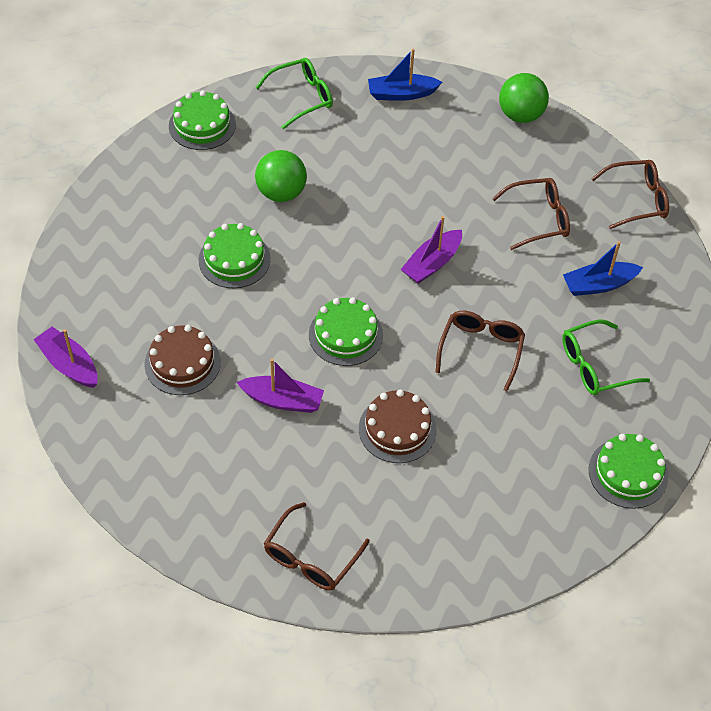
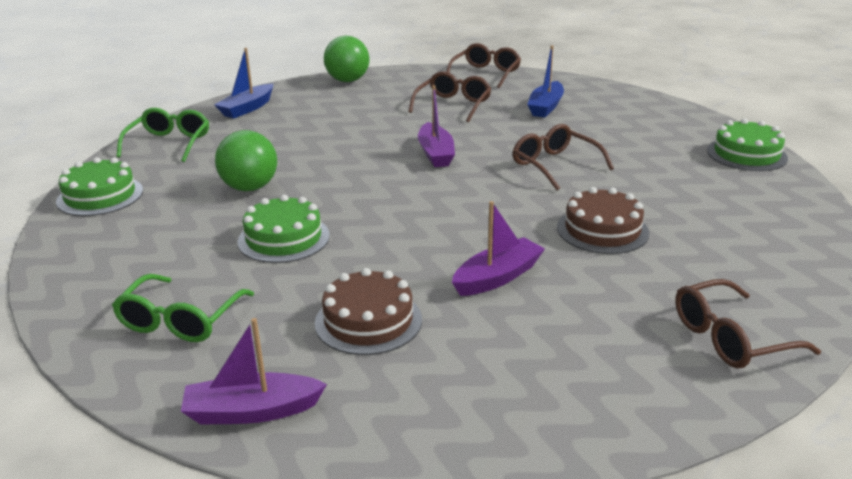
camera: 50 degrees left, 25 degrees down
brown glasses [264,502,370,591] -> brown glasses turned 90 degrees clockwise [675,279,821,368]
green cake [309,297,383,366] -> none
green glasses [562,319,650,395] -> green glasses moved to [112,274,254,342]

